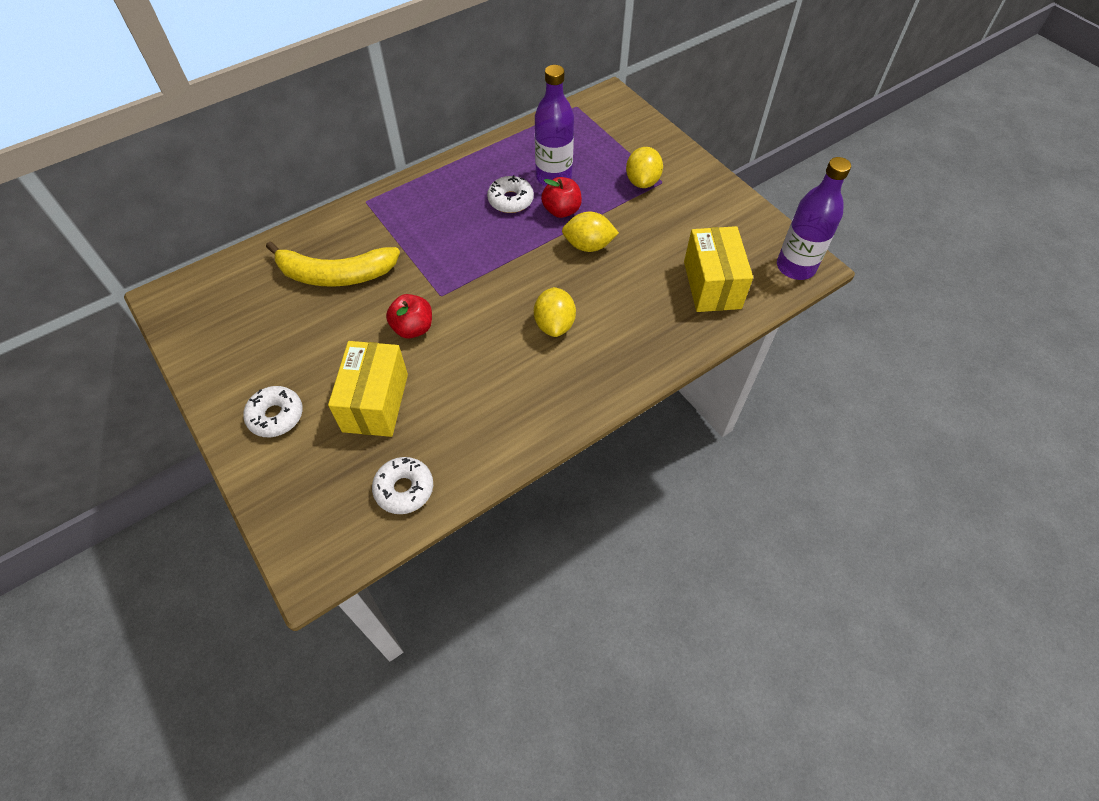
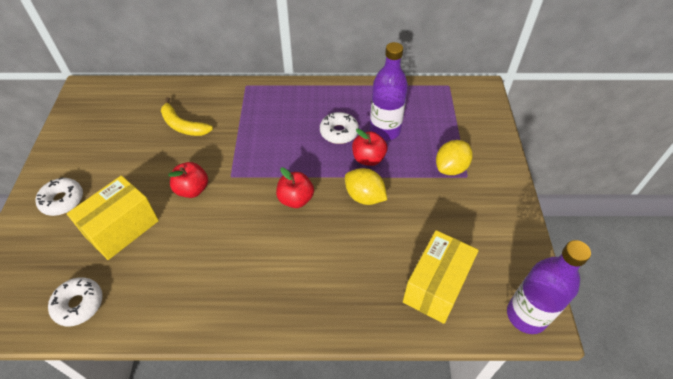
camera: 35 degrees right, 5 degrees down
yellow banana [266,242,400,287] -> yellow banana [161,97,213,136], size x0.66
yellow lemon [534,287,576,337] -> none
none -> red apple [276,167,314,208]

